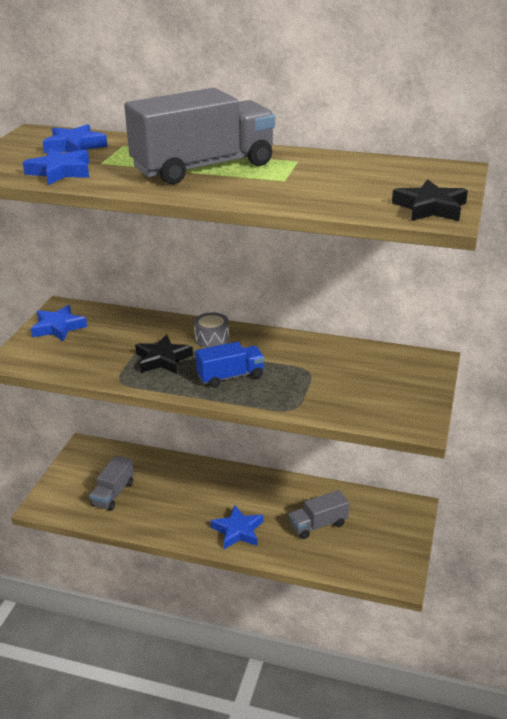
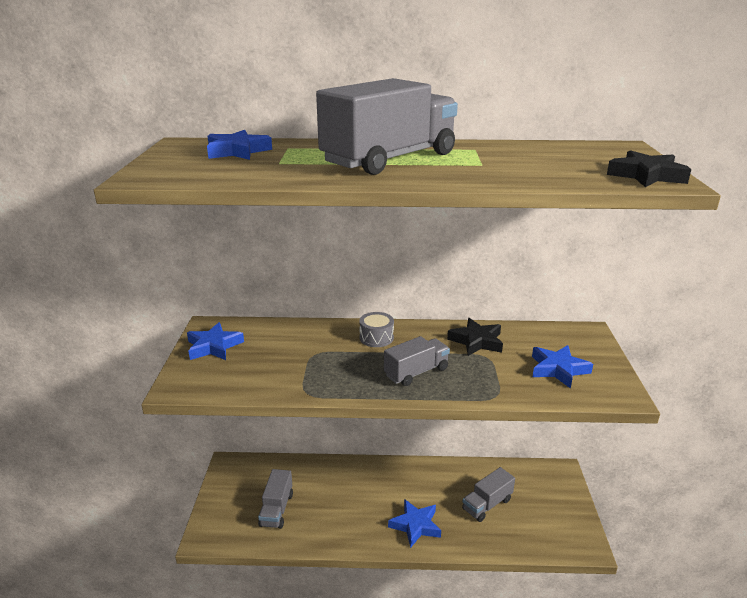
camera: 15 degrees left, 5 degrees down
blue star [23,148,89,185] -> blue star moved to [532,345,593,389]
black star [135,334,193,374] -> black star moved to [447,318,503,356]
blue truck [195,342,265,388] -> grey truck [384,336,450,386]

